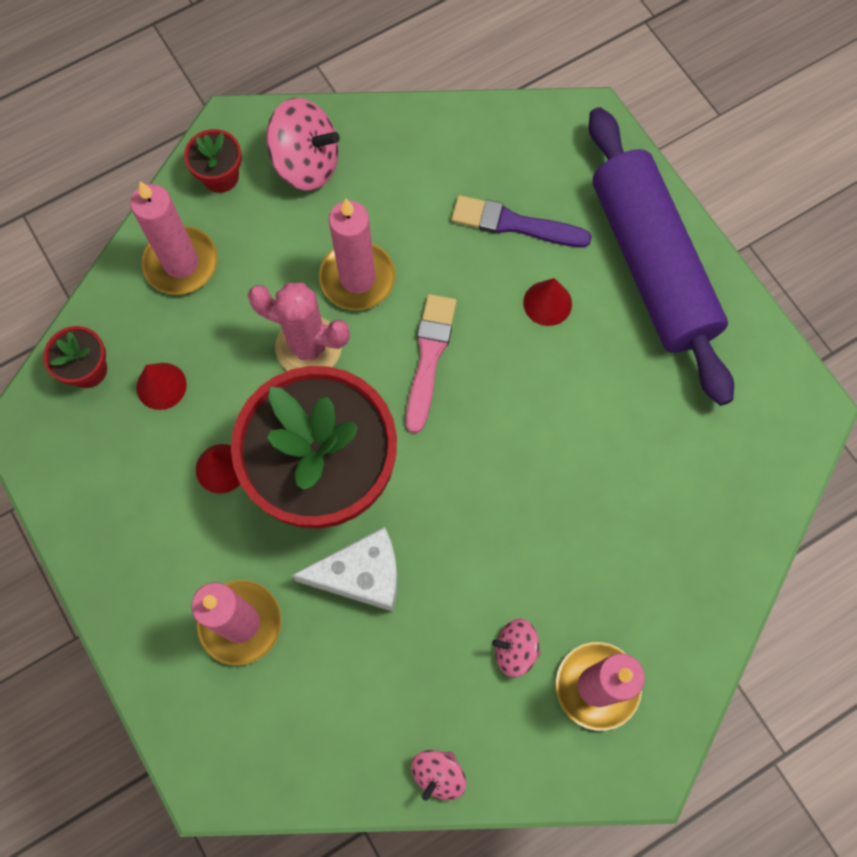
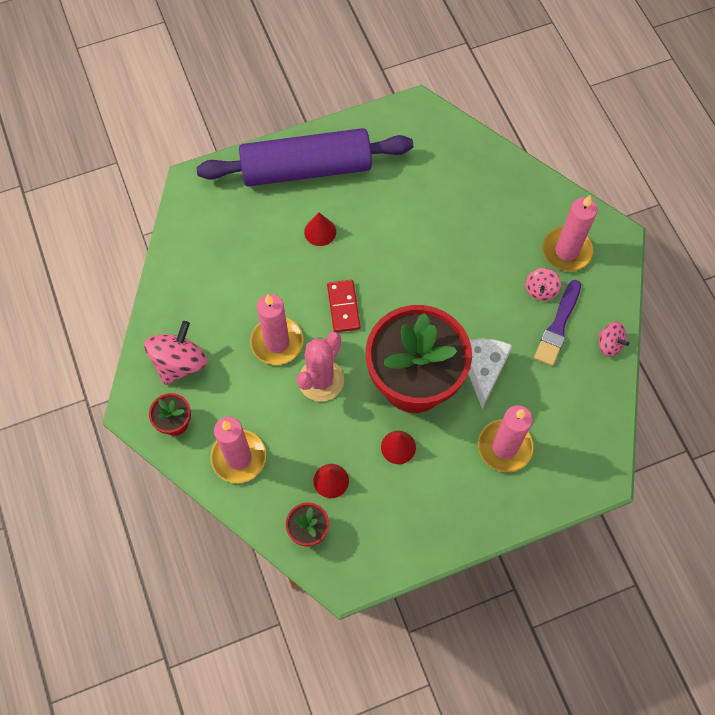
camera: 80 degrees left, 5 degrees down
pink brush [406,294,457,433] -> red domino [327,280,360,332]
purple brush [451,195,592,247] -> purple brush moved to [534,280,581,366]

